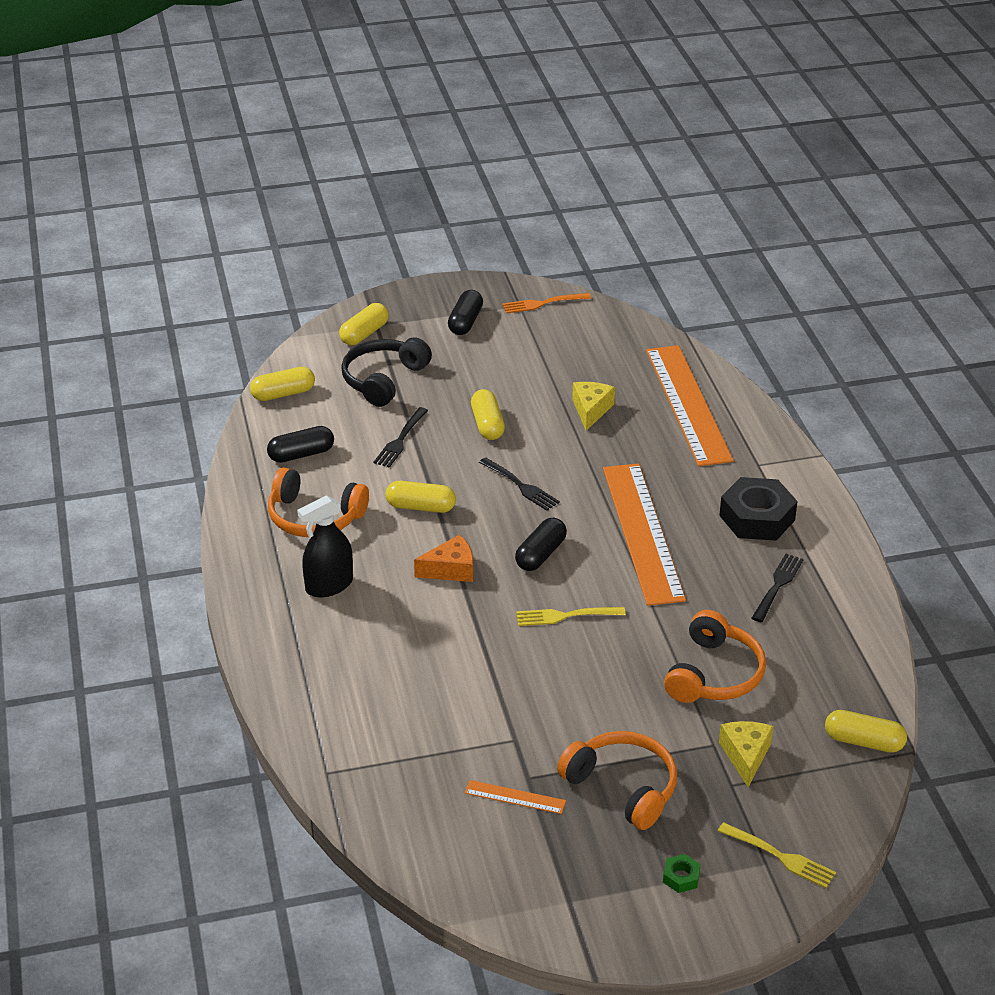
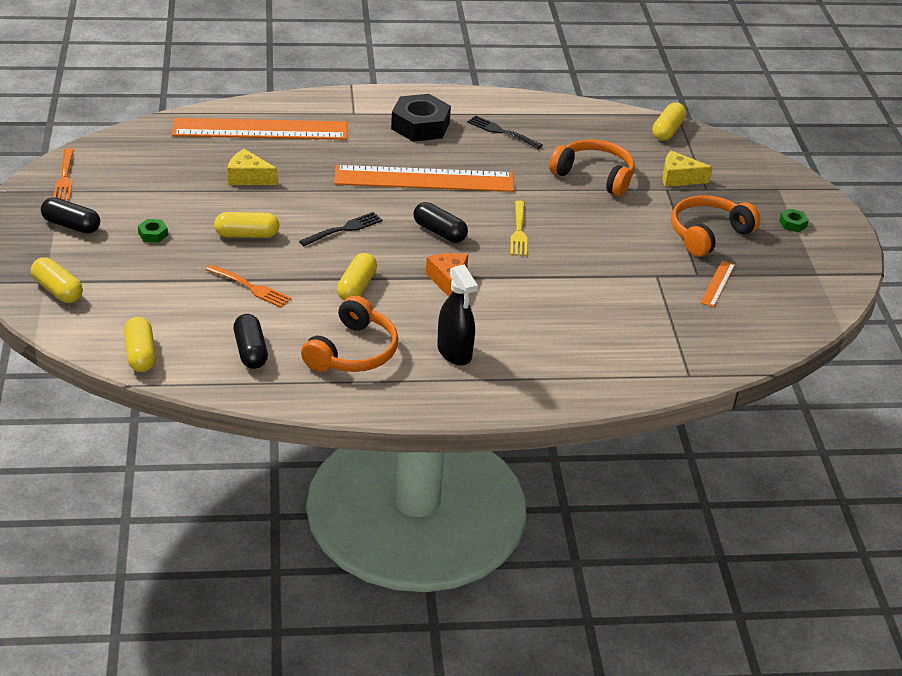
camera: 85 degrees left, 0 degrees up
black headphones [341,337,432,407] -> none
black fork [373,407,428,468] -> orange fork [206,264,291,308]
yellow fork [718,822,836,888] -> none
none -> green nut [138,219,168,243]

